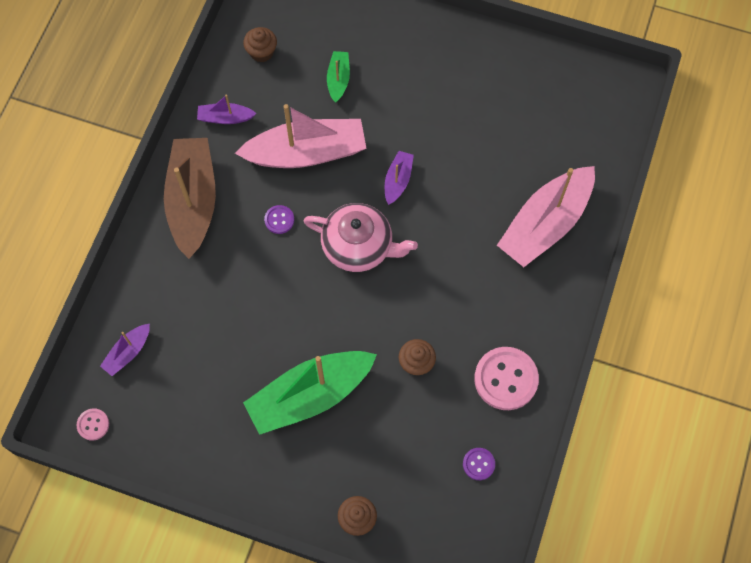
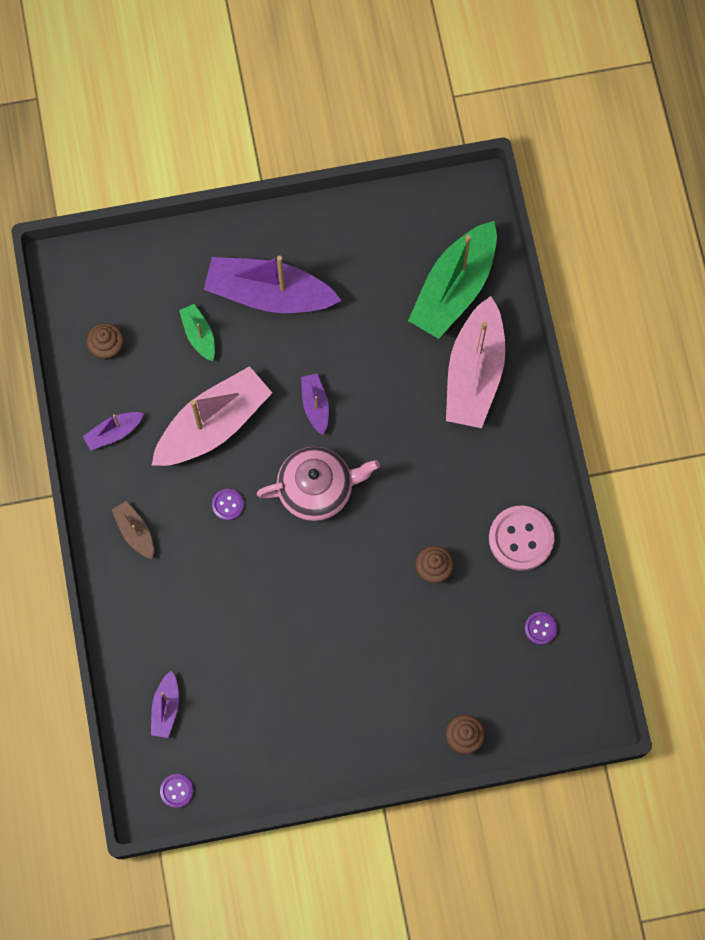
camera: 30 degrees left, 5 degrees up
pink button [76,408,109,441] -> purple button [160,774,194,808]
brown boat [164,138,216,259] -> brown boat [112,501,154,559], size x0.46
green boat [243,351,377,435] -> green boat moved to [408,221,497,339]
none -> purple boat [204,256,342,313]

